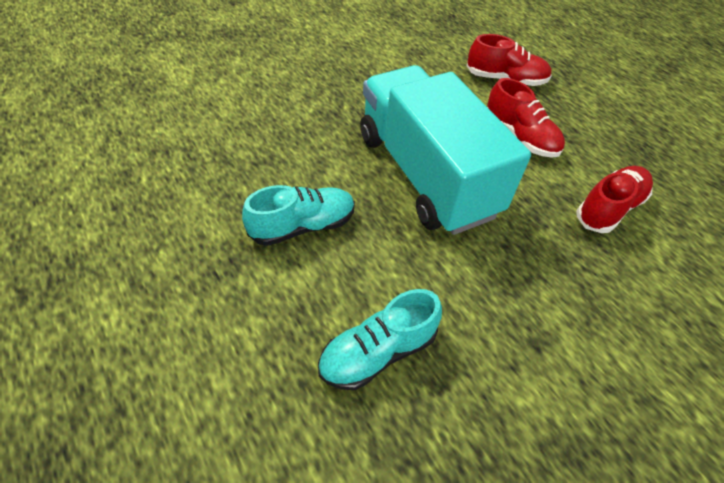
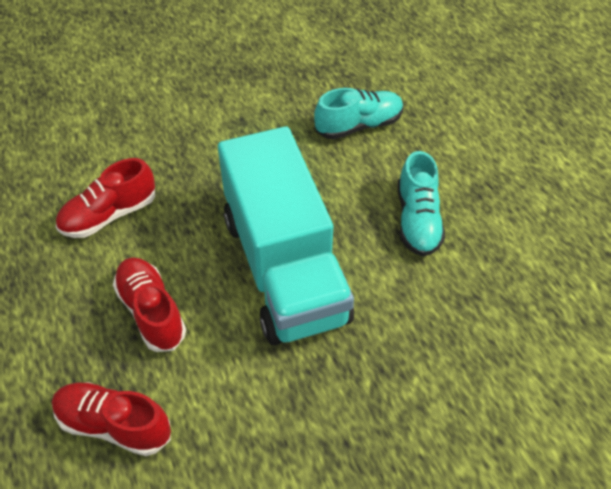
camera: 170 degrees left, 0 degrees up
turquoise shoe [242,185,355,246] -> turquoise shoe turned 75 degrees counterclockwise [398,151,445,257]

